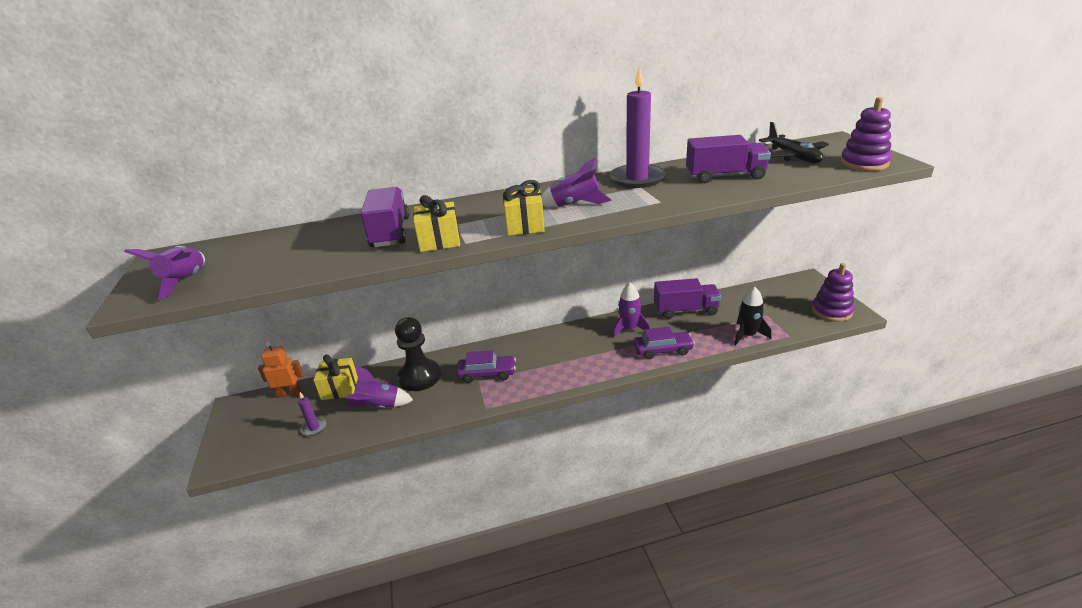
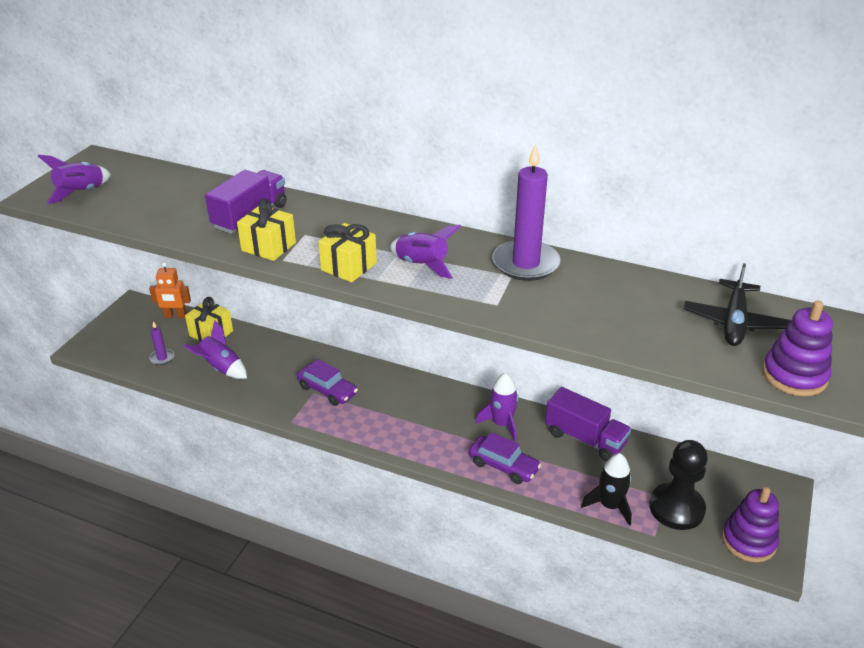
camera: 35 degrees right, 5 degrees up
orange robot [258,341,303,398] -> orange robot turned 150 degrees clockwise [149,262,191,319]
black pawn [395,317,441,391] -> black pawn moved to [649,440,708,530]
purple truck [686,135,771,183] -> none

